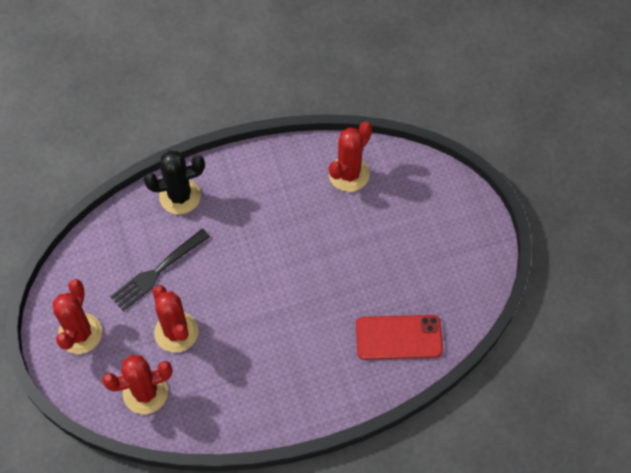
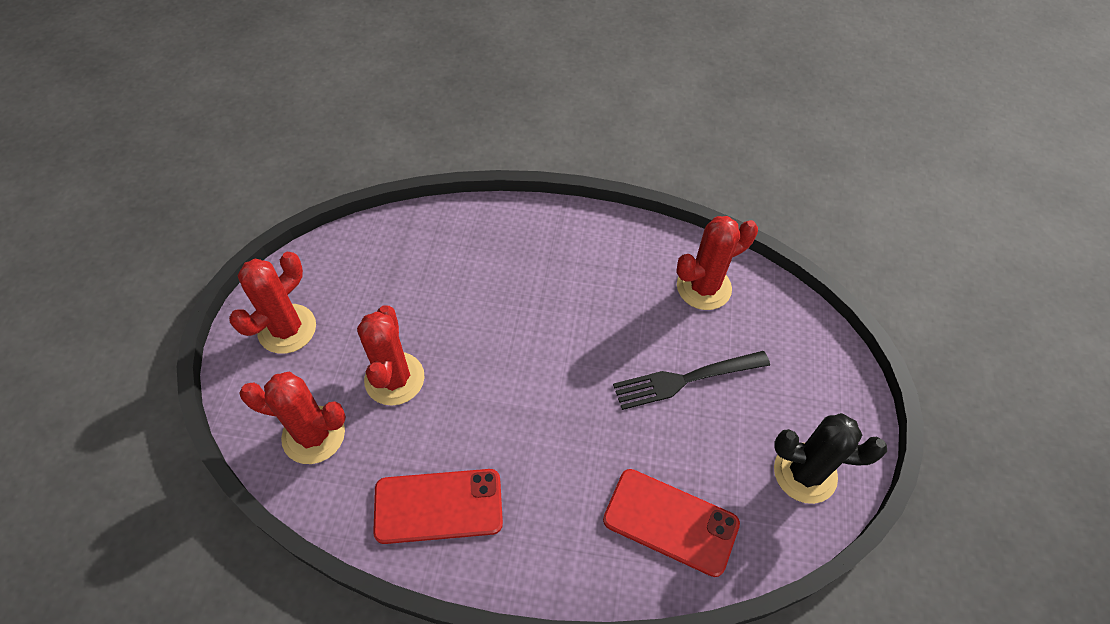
camera: 25 degrees right, 5 degrees down
black fork [110,229,210,311] -> black fork moved to [613,351,770,410]
black cactus [144,150,205,214] -> black cactus moved to [774,413,887,504]
none -> red phone [373,469,503,544]

